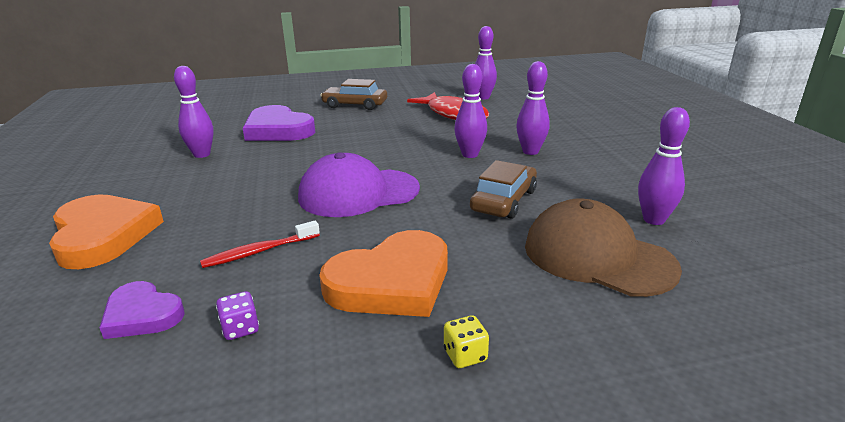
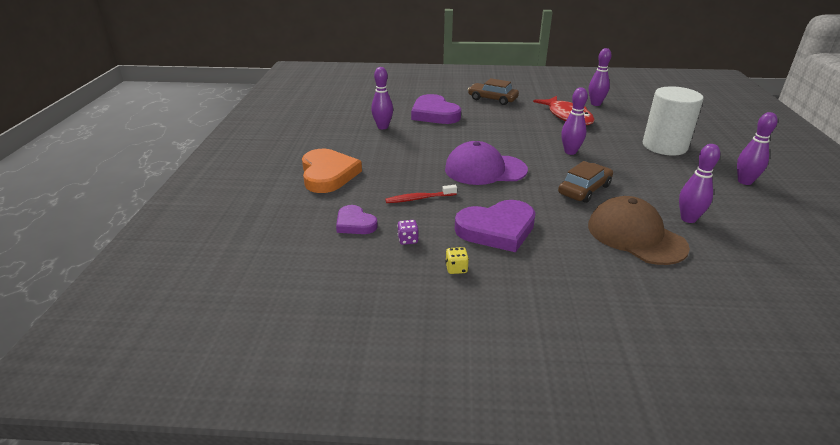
camera: 15 degrees right, 5 degrees up
orange heart [319,230,448,317] -> purple heart [455,200,536,252]
yellow dice [444,315,489,368] -> yellow dice moved to [445,247,469,274]
purple bowling pin [516,61,550,155] -> purple bowling pin moved to [737,112,778,185]
none -> white cylinder [643,86,704,155]

